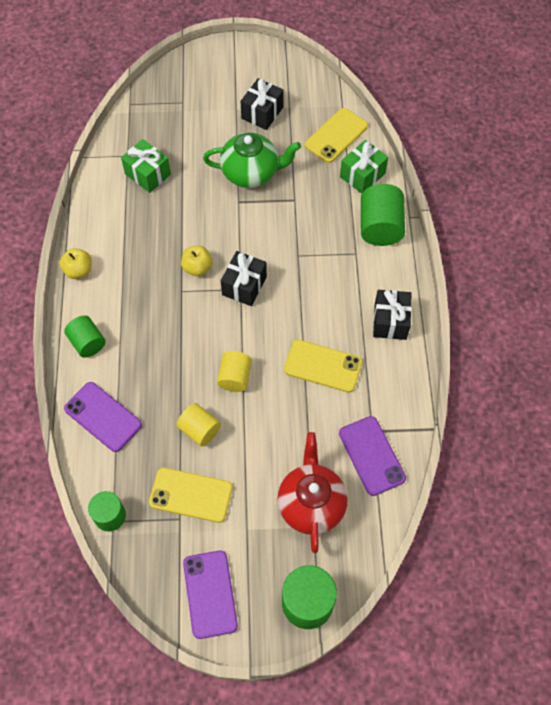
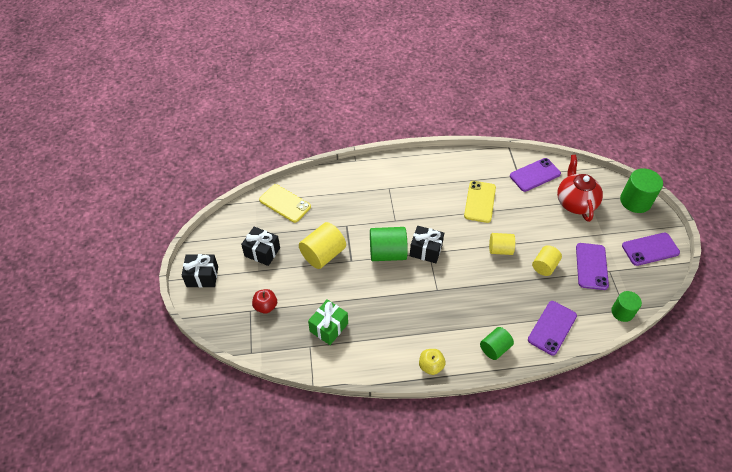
camera: 95 degrees left, 10 degrees down
yellow phone [149,468,233,523] -> purple phone [576,243,609,290]
yellow apple [181,246,213,276] -> none
green teapot [203,132,301,188] -> yellow cylinder [299,222,346,269]
red teapot [277,432,348,553] -> red teapot turned 90 degrees clockwise [557,155,603,222]
green gift [340,140,388,194] -> none
green cylinder [361,184,405,246] -> green cylinder moved to [370,227,408,261]
black gift [373,290,412,340] -> black gift moved to [182,254,218,288]
none -> red apple [252,289,277,314]

